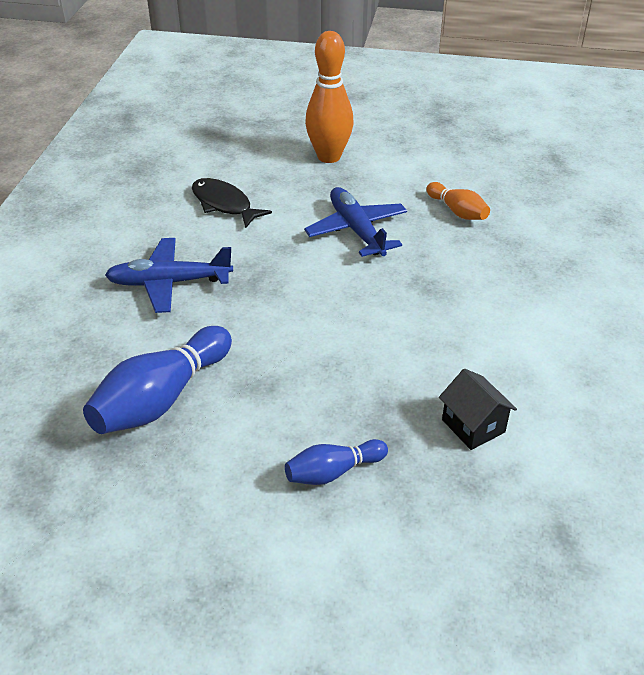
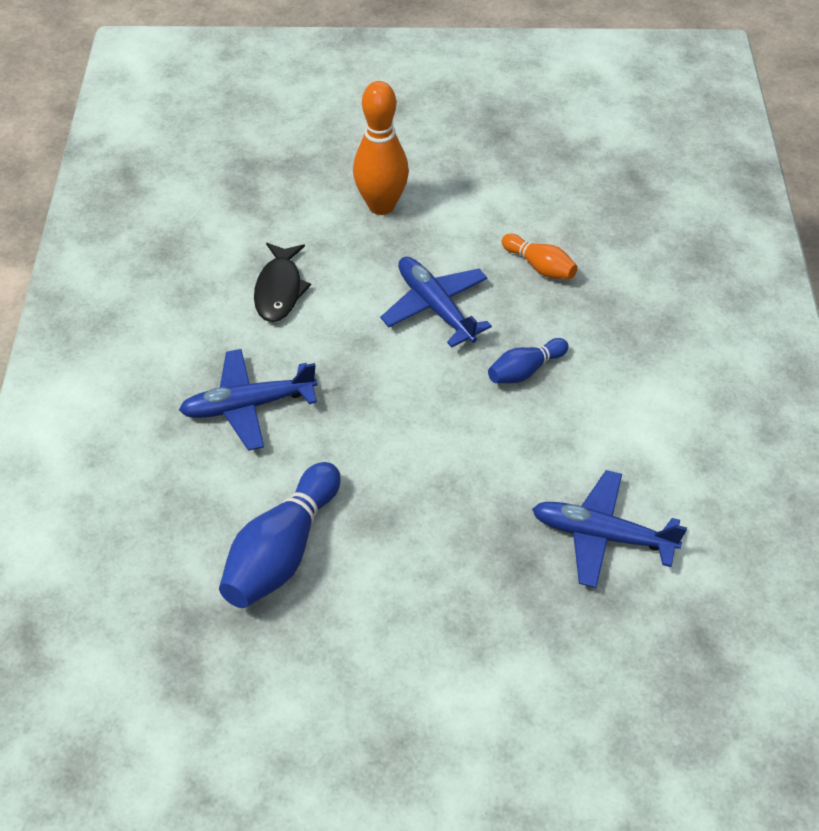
camera: 10 degrees left, 10 degrees up
black fish [192,178,272,228] -> black fish turned 120 degrees counterclockwise [254,243,311,322]
blue bowling pin [285,439,388,485] -> blue bowling pin moved to [488,338,569,383]
black house [439,369,517,450] -> blue plane [532,470,687,588]

